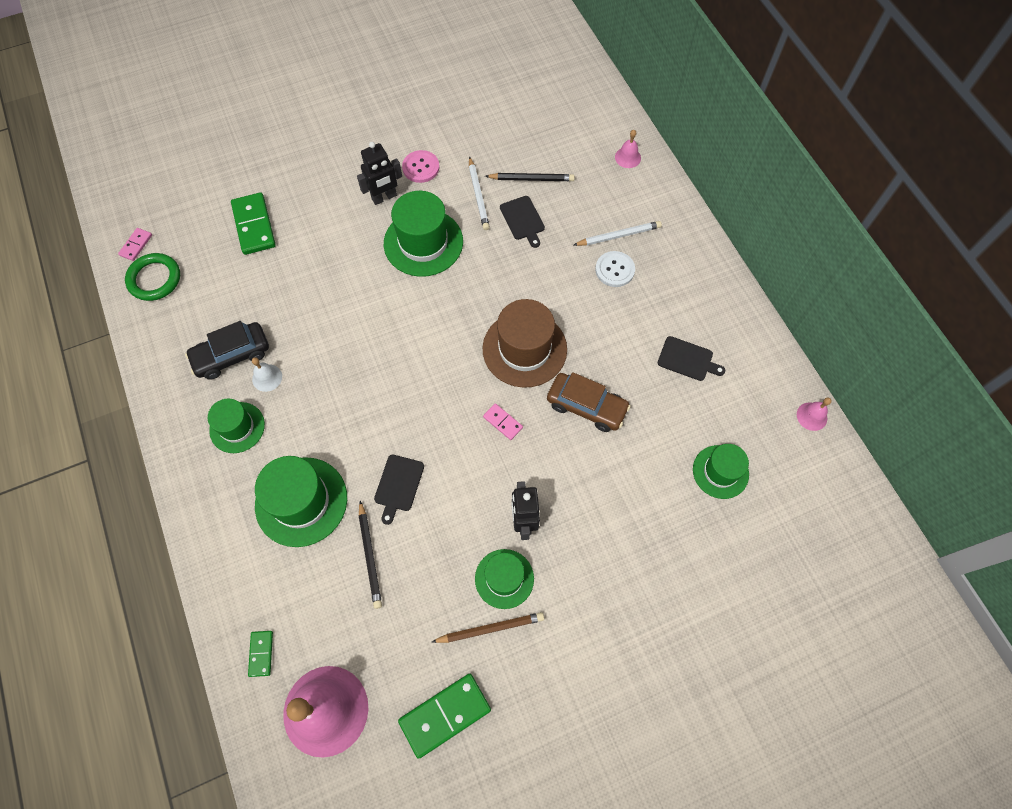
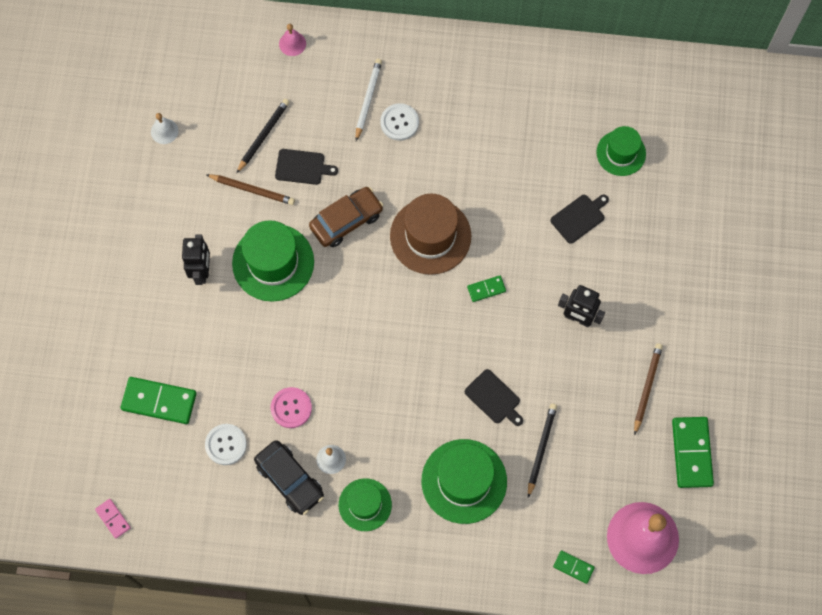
camera: 60 degrees left, 5 degrees up
green ring [125,253,180,301] -> none
black car [185,321,269,380] -> black car turned 45 degrees counterclockwise [254,440,324,515]
black pencil [359,501,382,609] -> black pencil turned 90 degrees counterclockwise [528,404,557,498]
pink button [402,150,440,183] -> pink button moved to [271,387,312,428]
white pencil [469,156,490,230] -> brown pencil [206,174,295,205]
green hat [475,549,534,609] -> none
pink domino [483,403,523,440] -> green domino [467,276,506,302]
brown car [547,372,631,432] -> brown car moved to [309,187,383,247]
black cutting board [658,336,725,381] -> black cutting board moved to [550,195,609,244]
pink bell [797,397,832,431] -> none
none -> white bell [151,113,178,144]
none -> white button [205,424,247,465]

